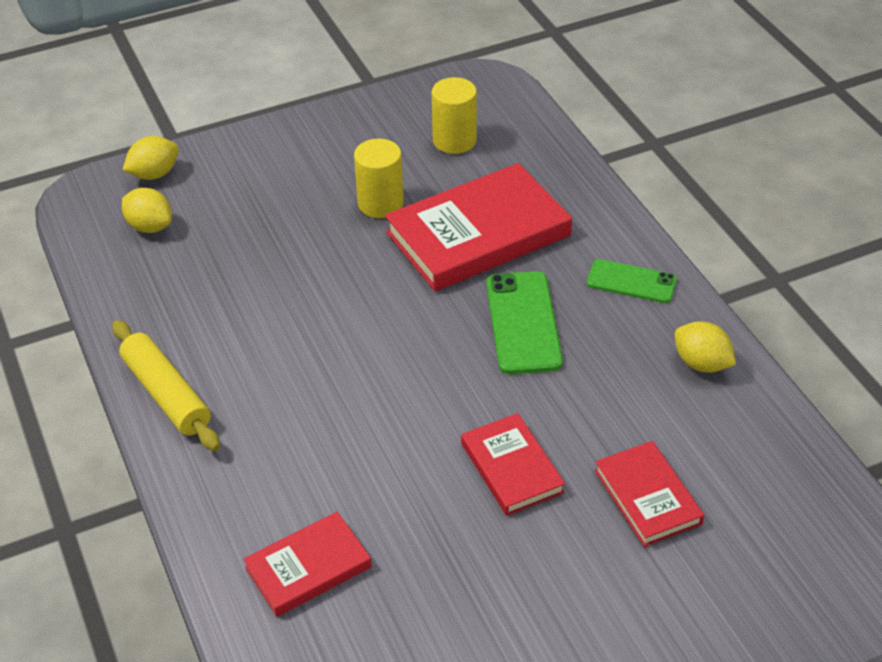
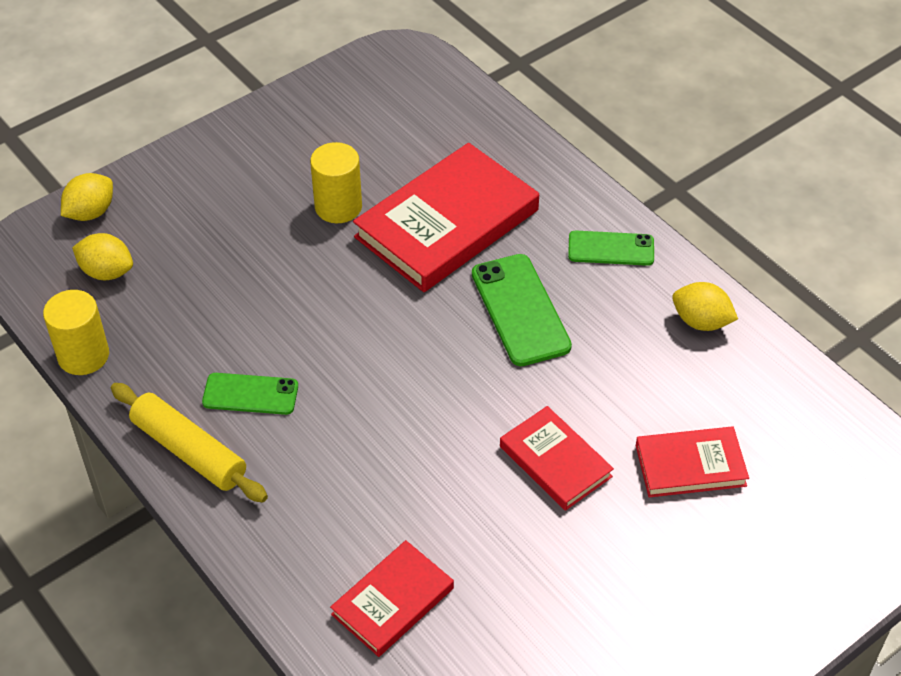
camera: 15 degrees left, 5 degrees up
yellow cylinder [432,77,477,154] -> yellow cylinder moved to [43,290,109,375]
red book [595,441,704,547] -> red book turned 60 degrees counterclockwise [636,427,749,497]
none -> green phone [202,373,298,415]

